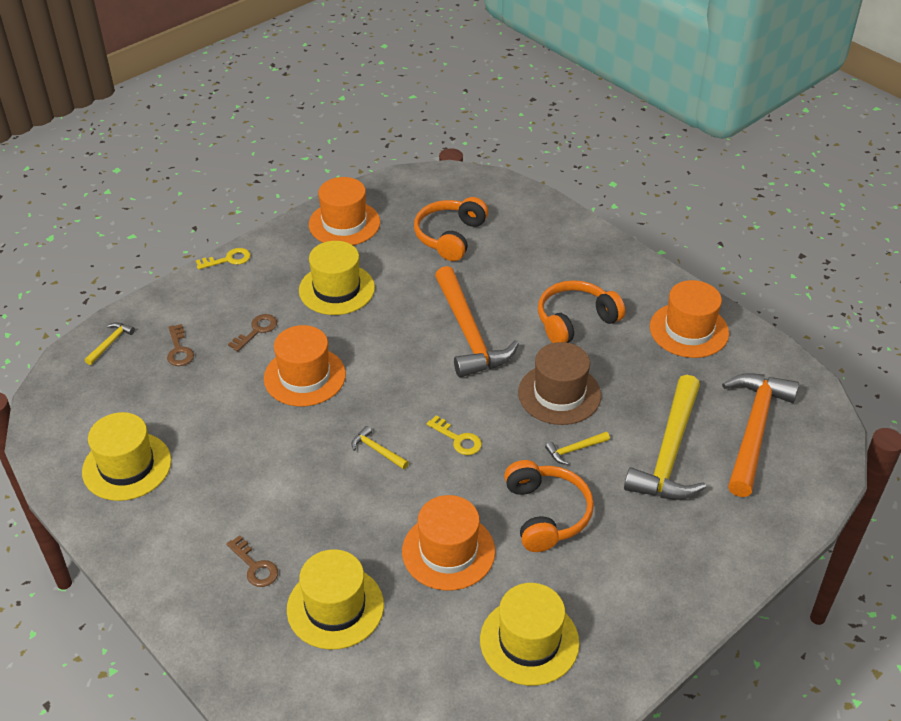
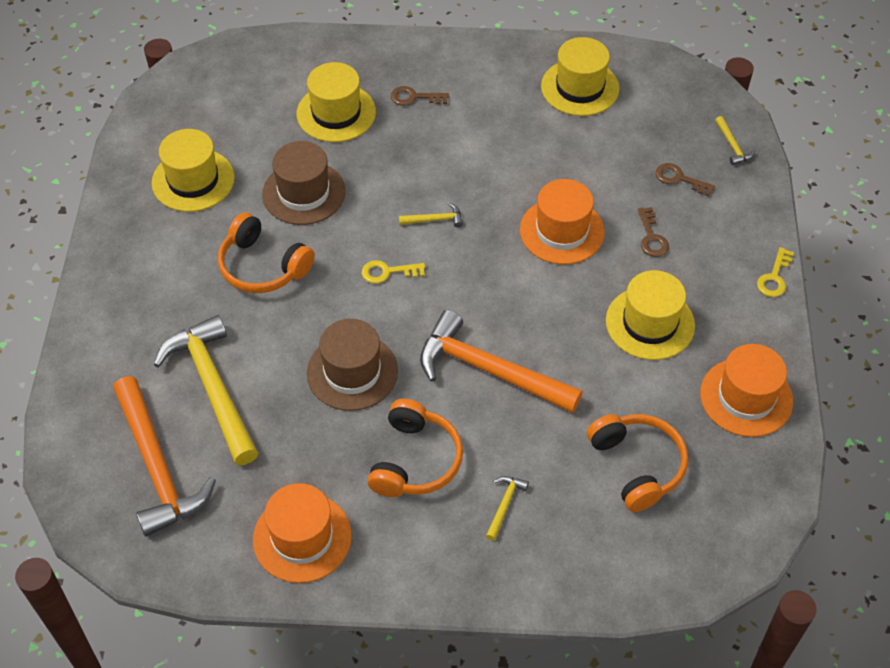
camera: 135 degrees right, 10 degrees up
orange hat [402,495,495,591] -> brown hat [262,141,345,225]
yellow hammer [545,432,610,465] -> yellow hammer moved to [486,476,529,541]

